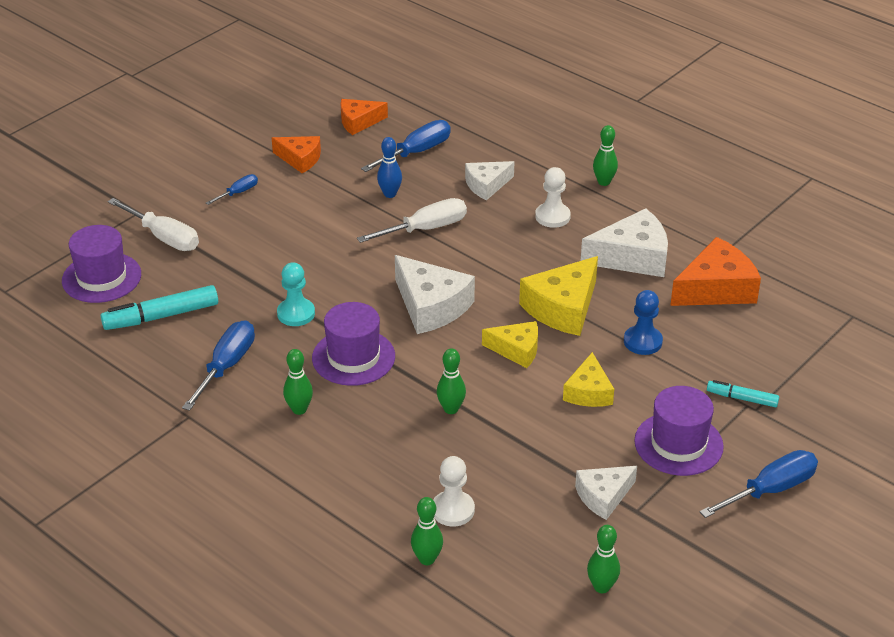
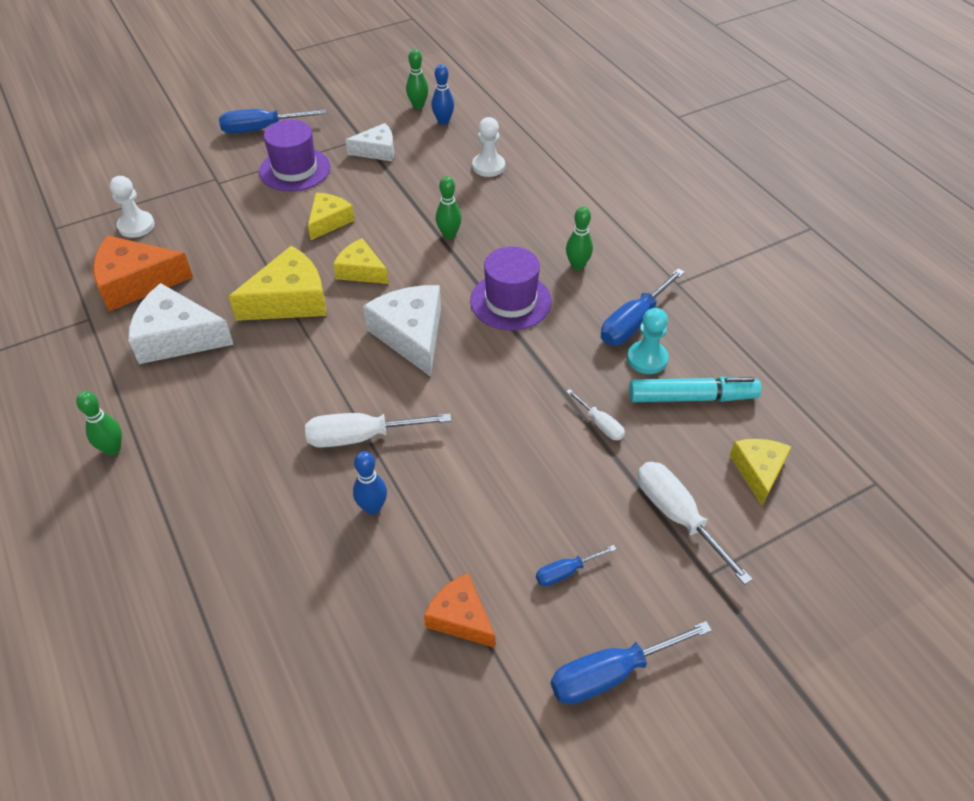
camera: 160 degrees left, 10 degrees up
purple hat [62,225,141,303] -> yellow cheese [730,439,791,506]
turquoise pawn [277,262,315,326] -> turquoise pawn moved to [627,308,668,374]
orange cheese [341,99,388,135] -> none
blue screwdriver [361,120,451,172] -> blue screwdriver moved to [551,621,712,705]
green bowling pin [411,497,443,565] -> none
white cheese [465,161,515,200] -> none
white pawn [535,167,571,228] -> white pawn moved to [110,176,155,238]
blue pawn [624,290,663,355] -> none
turquoise marker [707,380,779,407] -> none
none -> blue bowling pin [431,64,454,125]
none -> white screwdriver [566,389,625,440]

